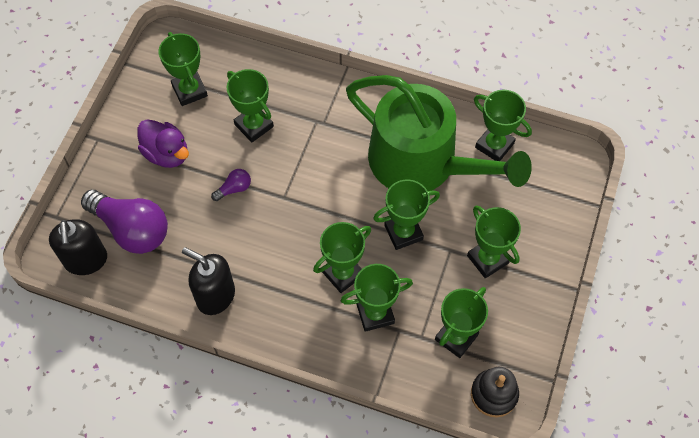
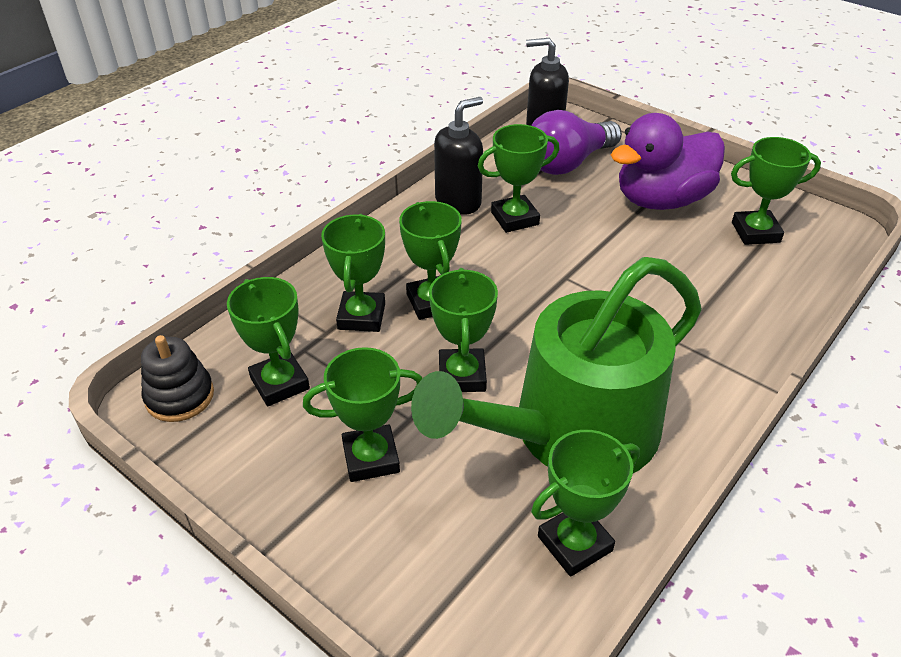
camera: 110 degrees right, 20 degrees down
purple duck [137,119,189,168] -> purple duck [611,113,725,210], size x1.56
purple light bulb [211,169,251,201] -> none
green trophy [226,69,274,142] -> green trophy moved to [478,124,560,233]

